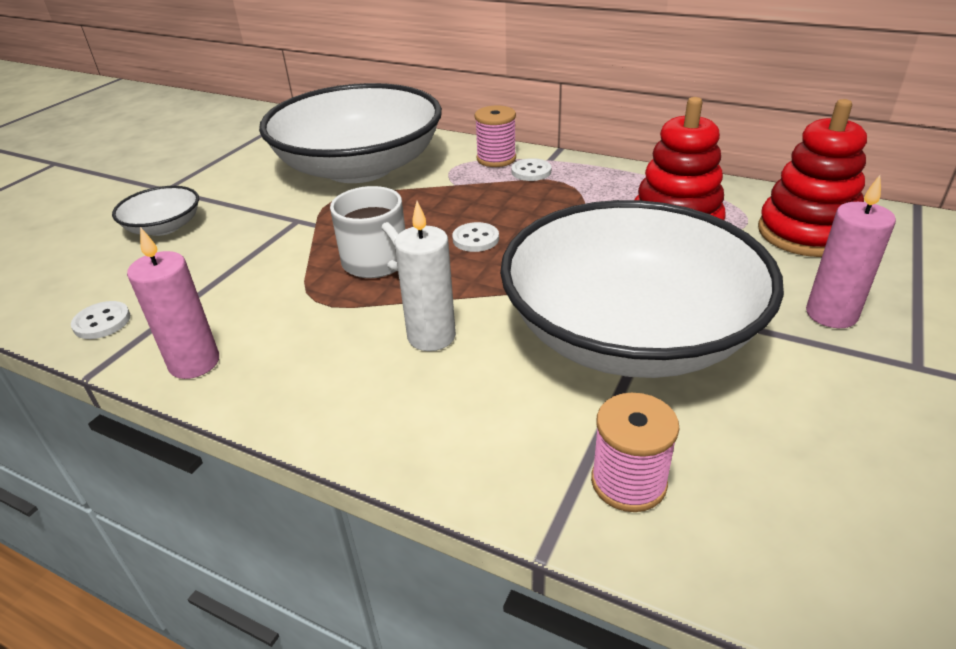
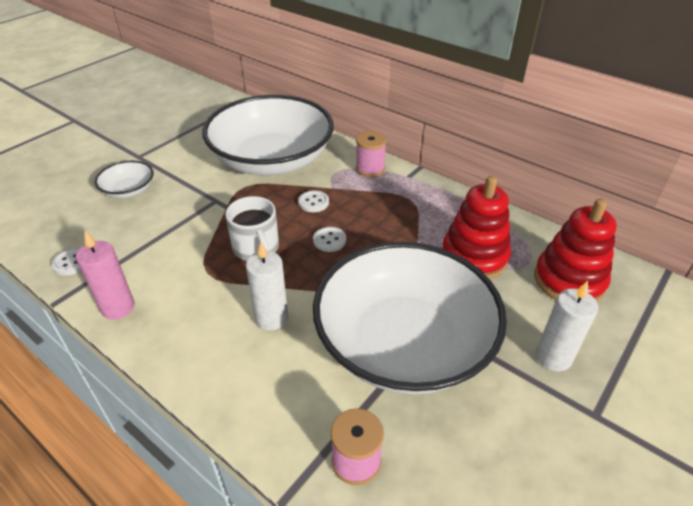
camera: 10 degrees right, 5 degrees up
white button [511,158,551,181] -> white button moved to [298,190,329,212]
pink candle [806,175,896,328] -> white candle [536,281,598,371]

